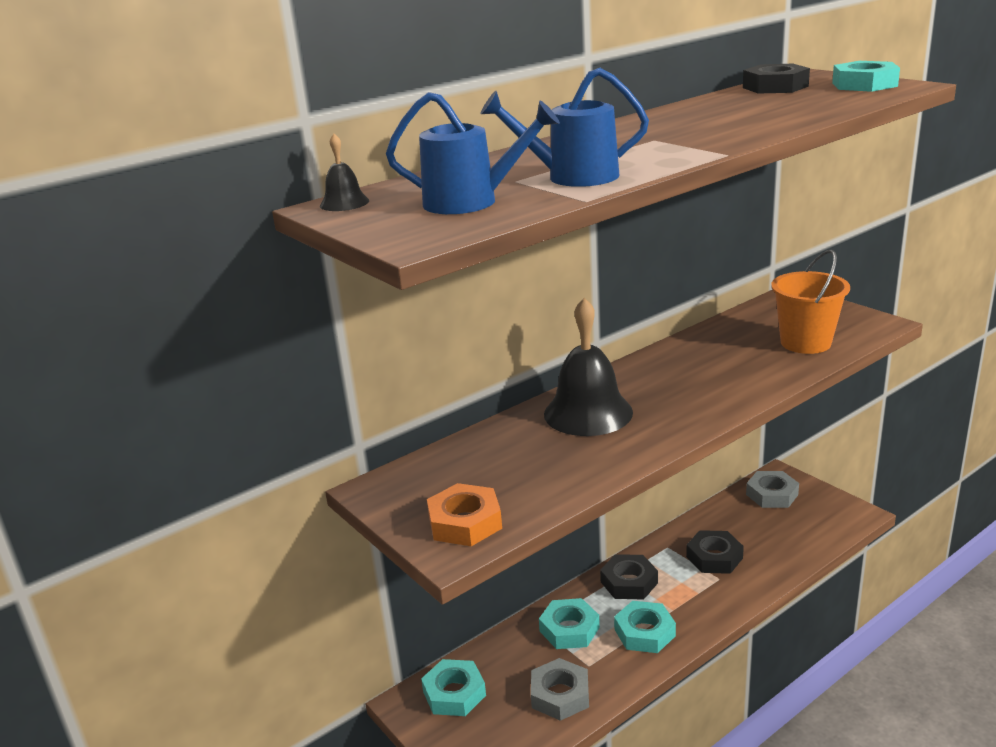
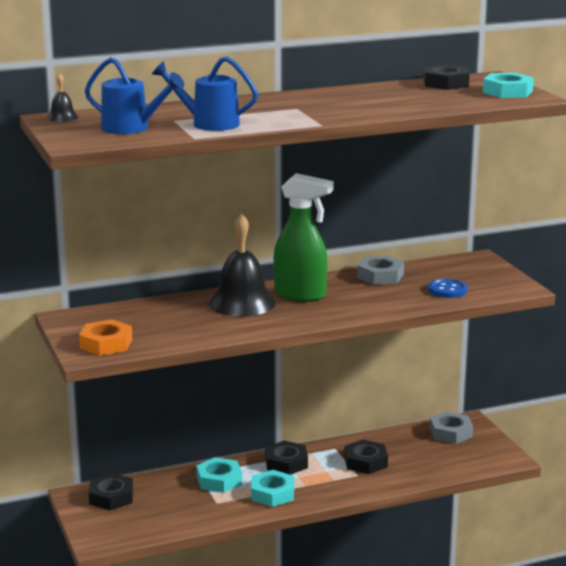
camera: 15 degrees right, 5 degrees down
turquoise nut [421,659,486,716] -> black nut [89,473,133,510]
grey nut [531,658,589,721] -> grey nut moved to [357,256,404,285]
orange bucket [771,250,850,354] -> blue button [428,279,468,298]
none -> green spray bottle [273,173,334,302]

